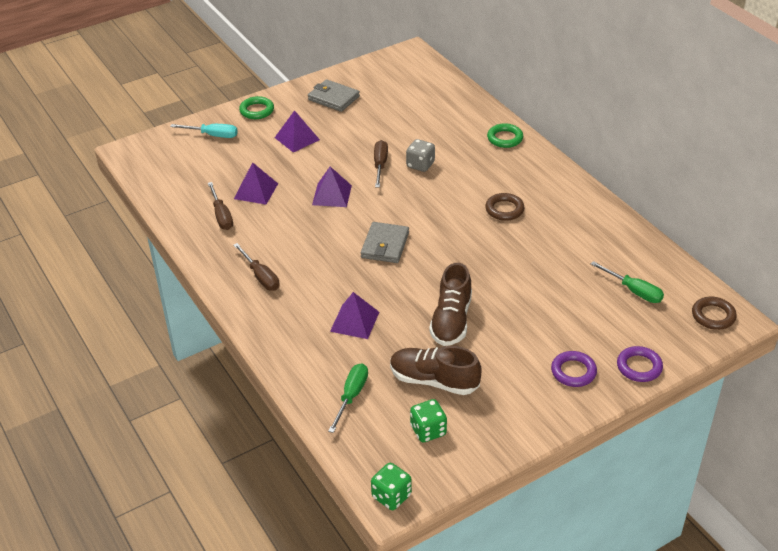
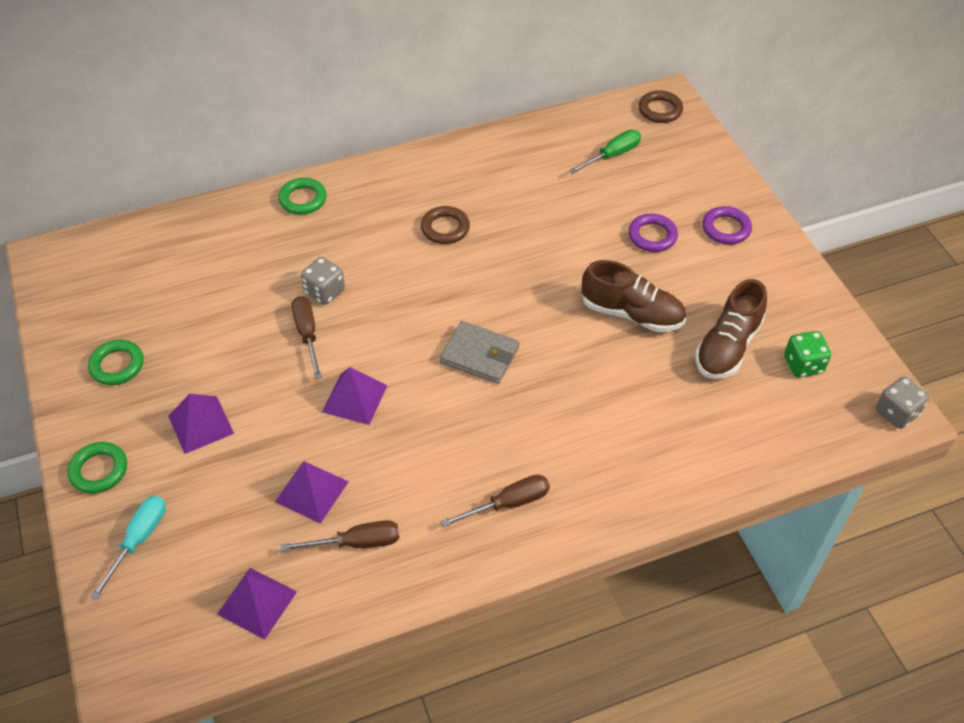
camera: 80 degrees left, 10 degrees up
grey wallet [308,79,360,112] -> green ring [88,340,143,385]
green screwdriver [328,363,368,433] -> none
purple pyramid [330,292,379,339] -> purple pyramid moved to [217,568,297,640]
green dice [371,463,412,510] -> grey dice [876,377,929,429]
brown screwdriver [374,140,388,187] -> brown screwdriver turned 60 degrees clockwise [292,296,322,379]
purple ring [617,346,663,382] -> purple ring moved to [628,213,678,252]

